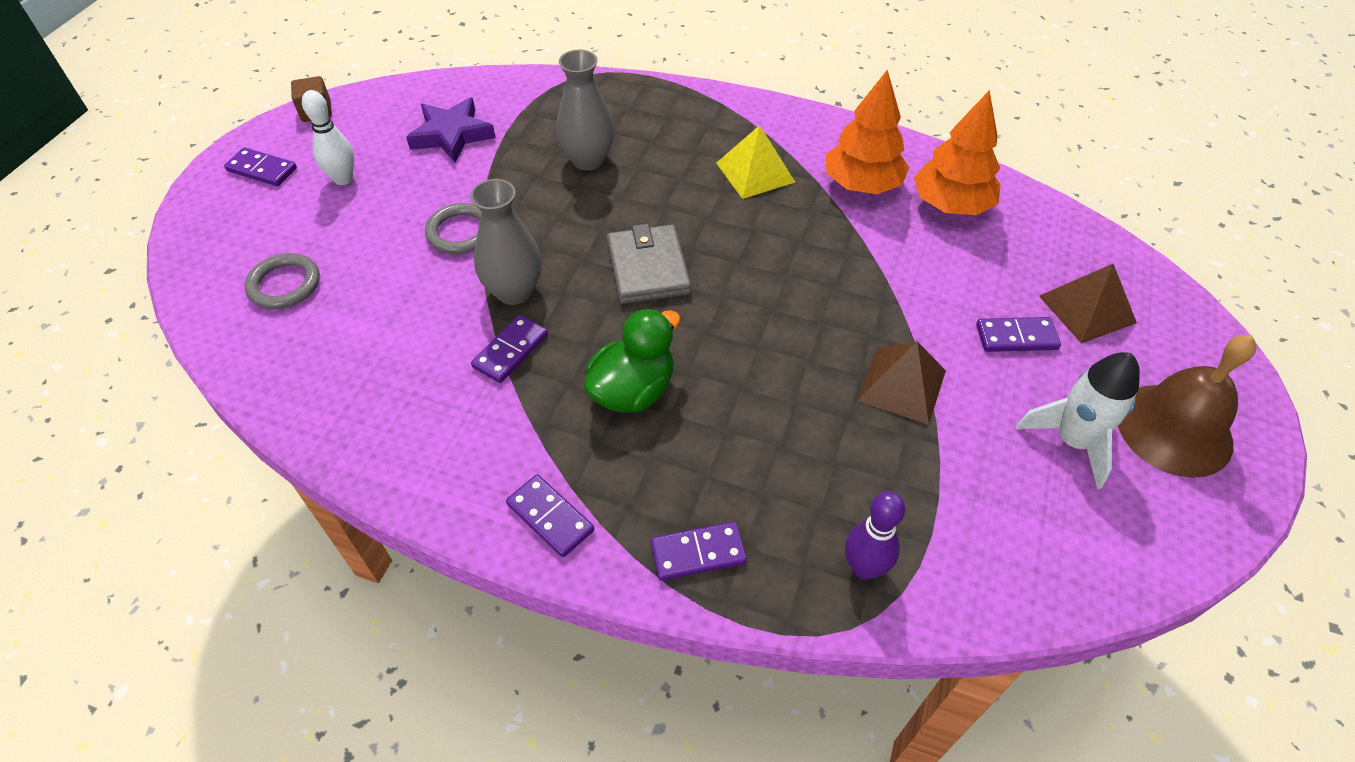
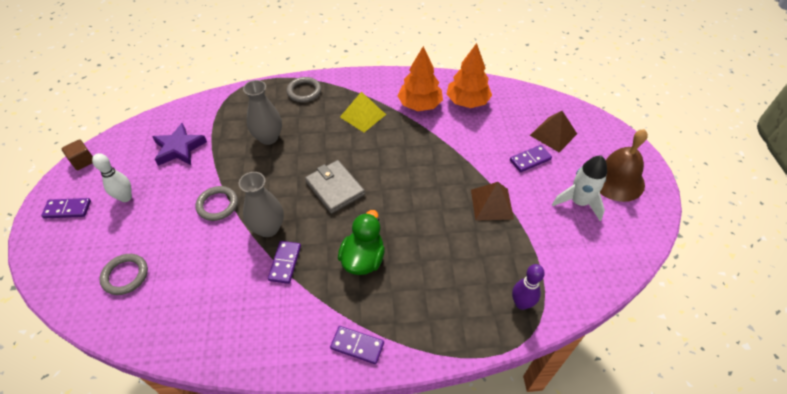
camera: 25 degrees left, 0 degrees up
purple domino [651,522,747,581] -> none
none -> grey ring [286,77,321,102]

